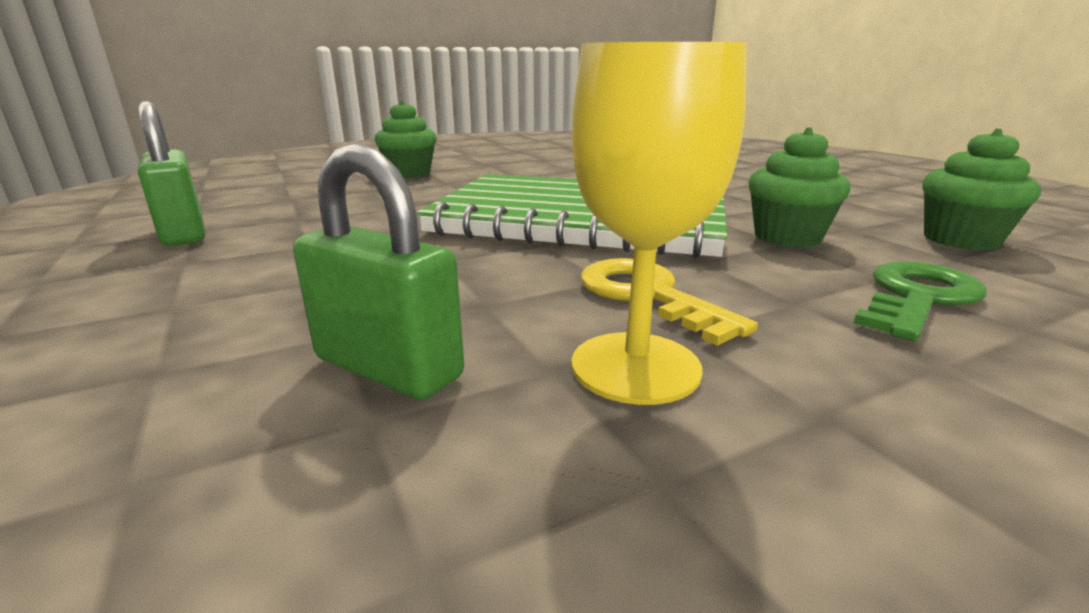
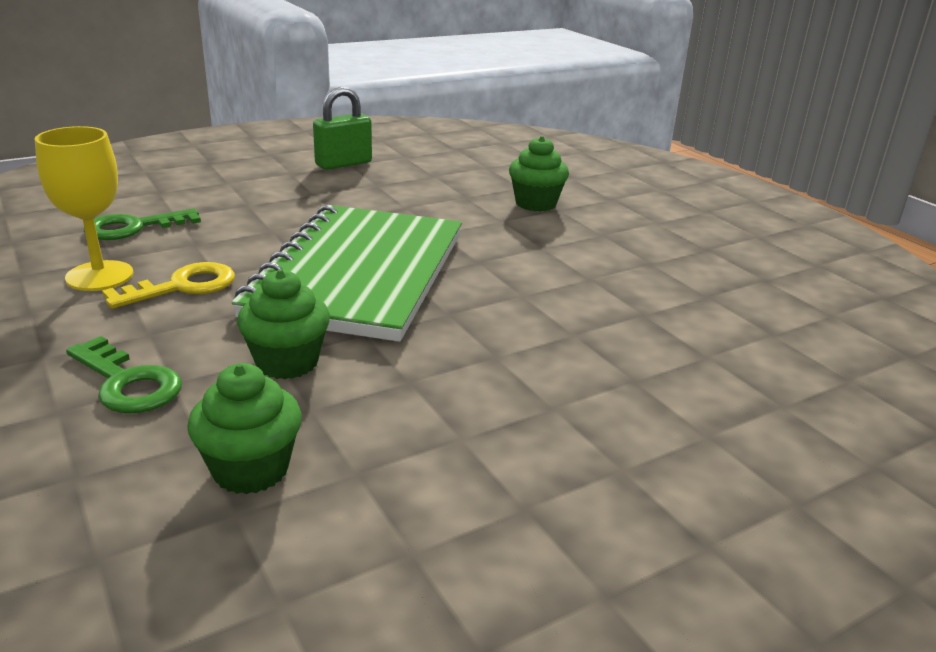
camera: 85 degrees right, 5 degrees up
green padlock [293,143,464,400] -> green key [84,209,201,240]

